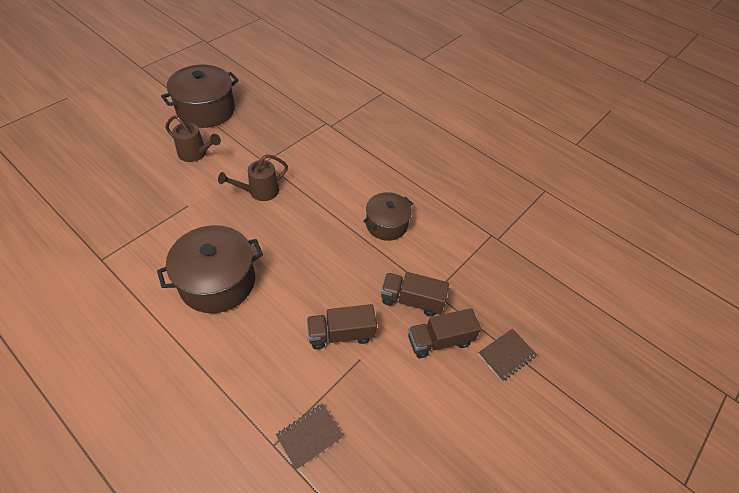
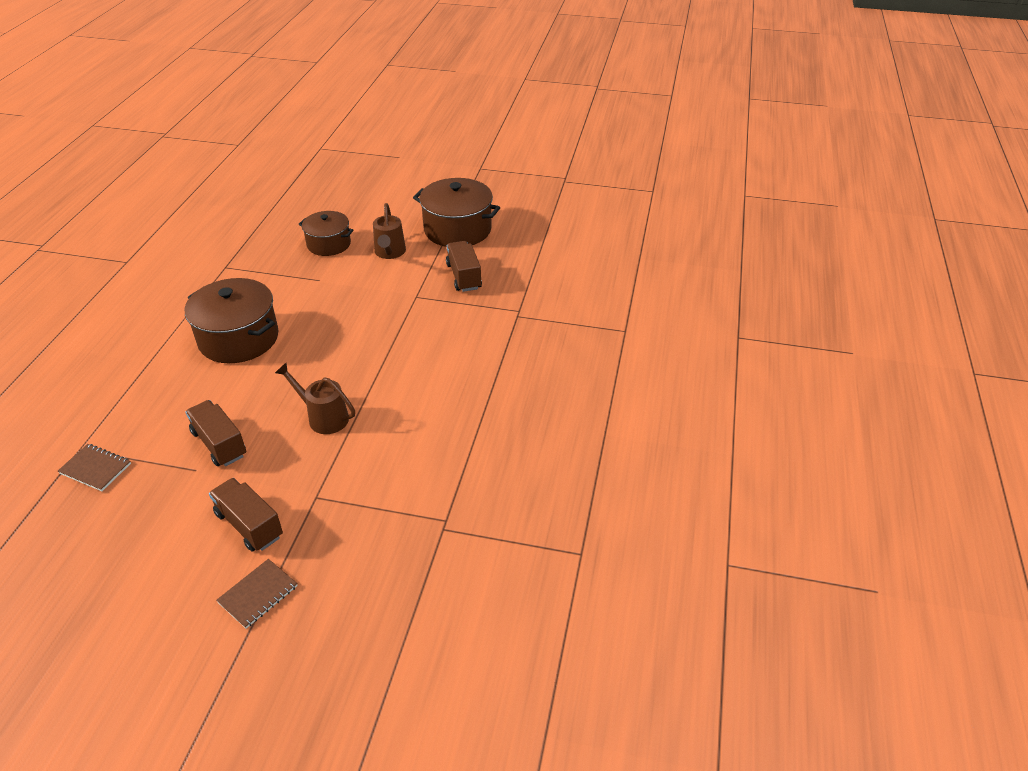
camera: 65 degrees right, 10 degrees down
brown watering can [218,154,288,201] -> brown watering can moved to [275,363,355,434]
brown pot [363,192,413,241] -> brown pot moved to [299,211,354,256]
brown truck [381,272,449,317] -> brown truck moved to [446,241,482,292]
brown notebook [478,329,537,381] -> brown notebook turned 75 degrees counterclockwise [216,559,298,629]

